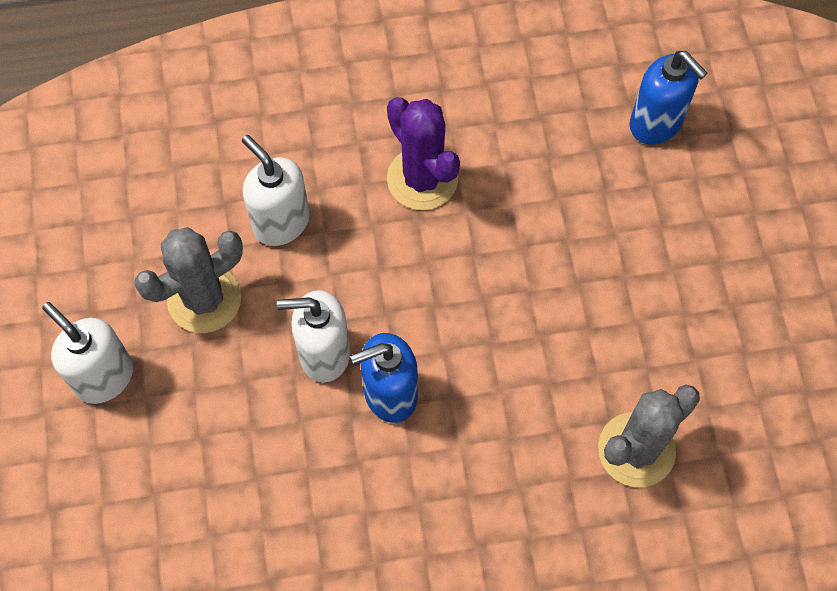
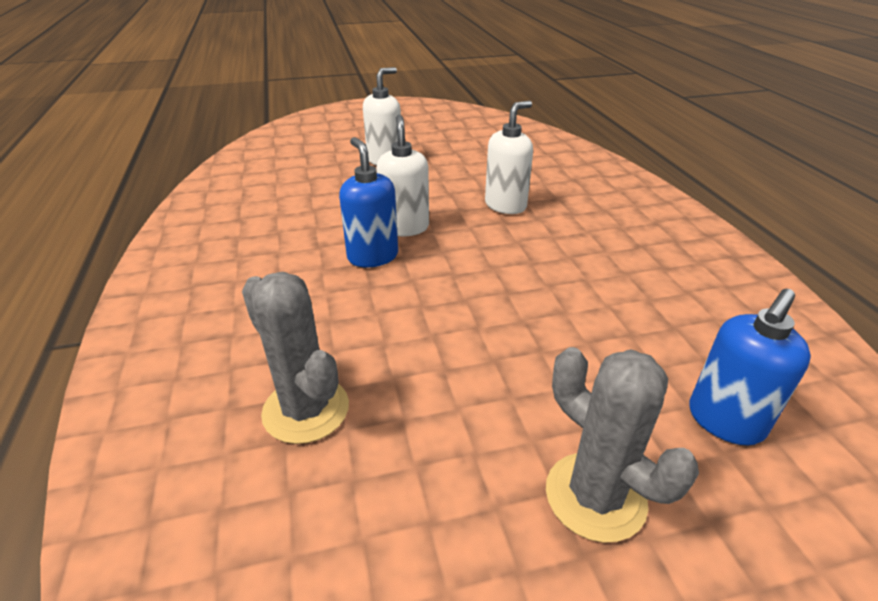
camera: 85 degrees right, 30 degrees down
grey cactus [134,227,243,333] -> grey cactus moved to [546,347,699,543]
purple cactus [387,97,460,210] -> none

